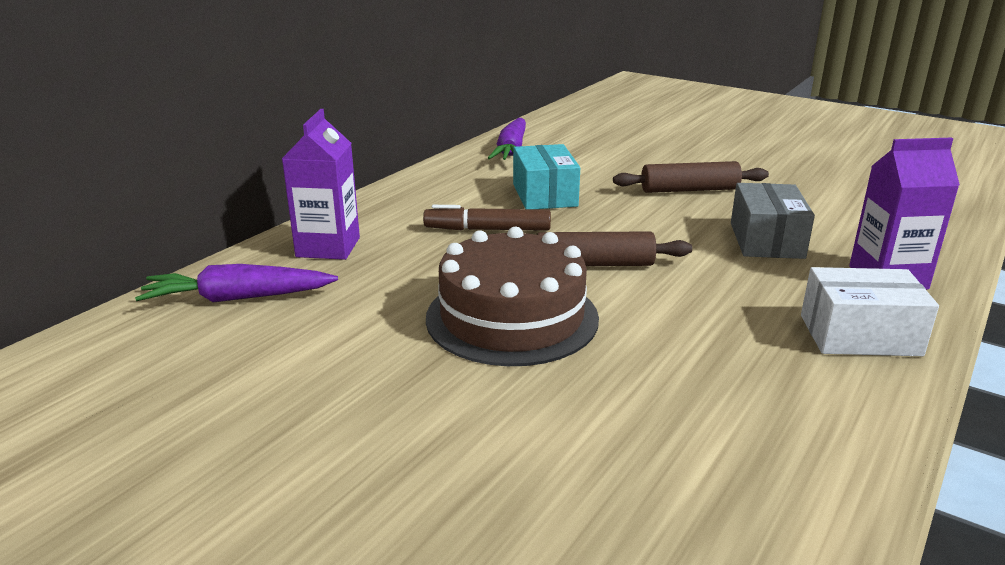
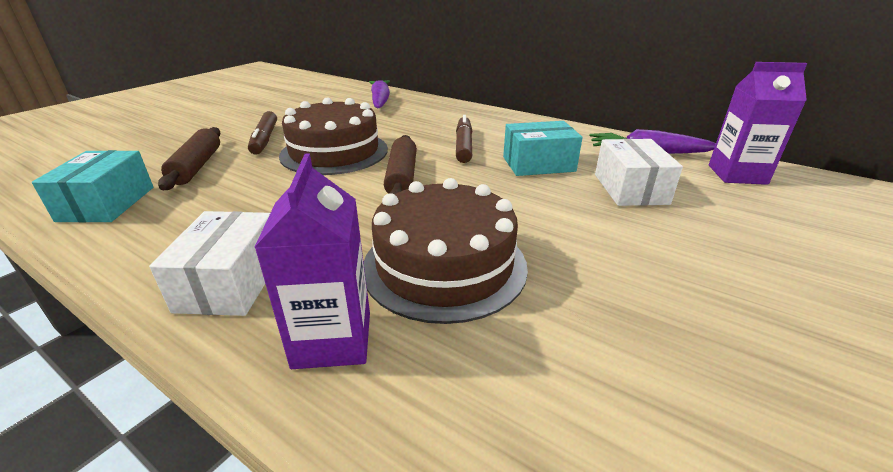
camera: 90 degrees right, 5 degrees up
purple carton [282,109,360,260] -> purple carton moved to [709,62,807,185]
brown rolling pin [613,161,769,193] -> brown rolling pin moved to [158,127,220,190]
grey box [731,183,815,259] -> brown cake [364,178,528,324]
none -> turquoise box [32,150,153,222]
none -> brown marker [248,111,277,155]
none -> white box [595,139,683,206]

